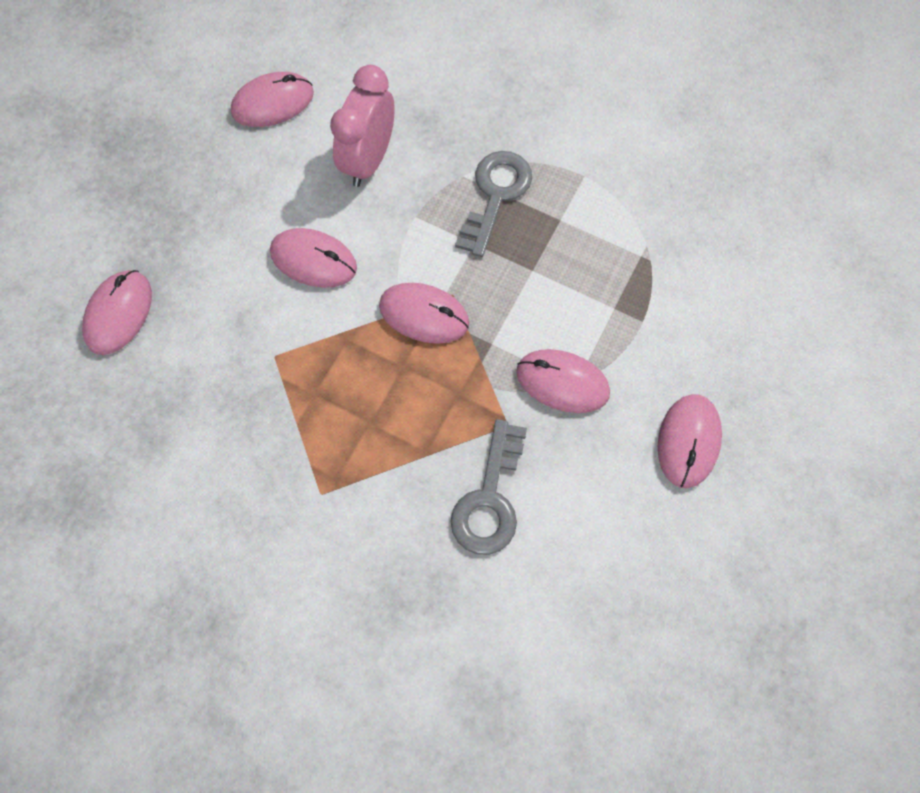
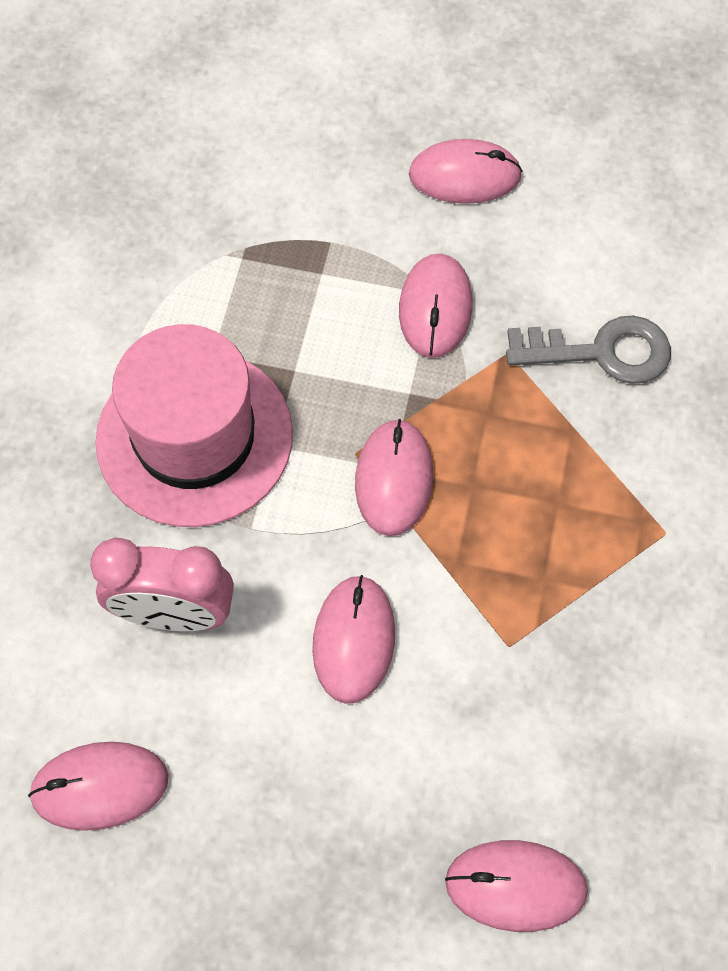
camera: 105 degrees left, 5 degrees down
pink mouse [231,72,314,127] -> pink mouse turned 60 degrees counterclockwise [28,742,169,831]
grey key [455,151,532,257] -> pink hat [95,324,293,527]

